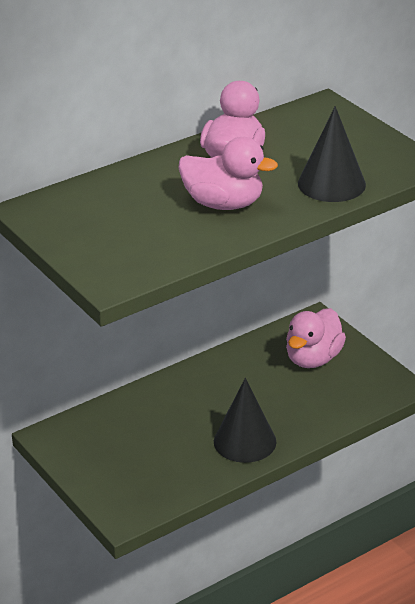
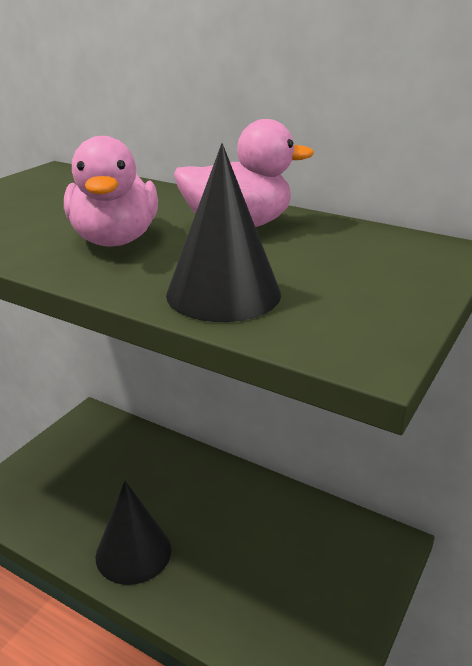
camera: 65 degrees right, 5 degrees down
pink duck [286,308,346,368] -> none

